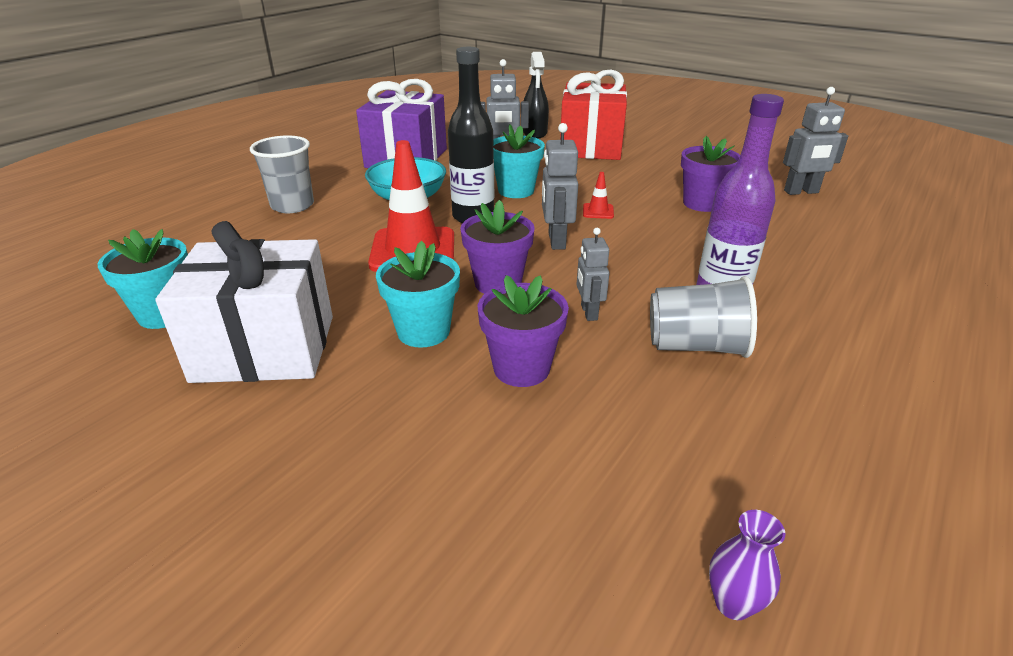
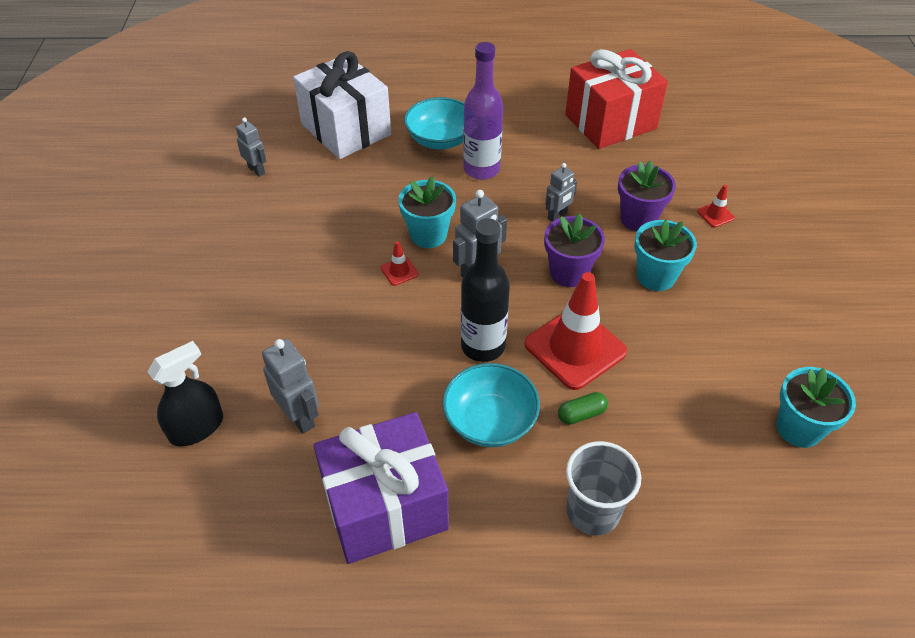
camera: 125 degrees left, 15 degrees up
white gift [155,221,333,383] -> white gift moved to [293,51,391,159]
turquoise flower pot [493,124,545,198] -> turquoise flower pot moved to [398,176,456,248]
red gift [560,70,627,160] -> red gift moved to [565,49,668,149]
grey cup [650,276,757,358] -> none
purple flower pot [681,136,740,212] -> none
purple vase [709,510,785,620] -> none
grey robot [783,87,848,195] -> grey robot [236,117,266,177], size x0.66
none -> turquoise bowl [404,97,464,149]
none -> green capsule [558,392,608,425]
none -> red traffic cone [697,185,735,227]

